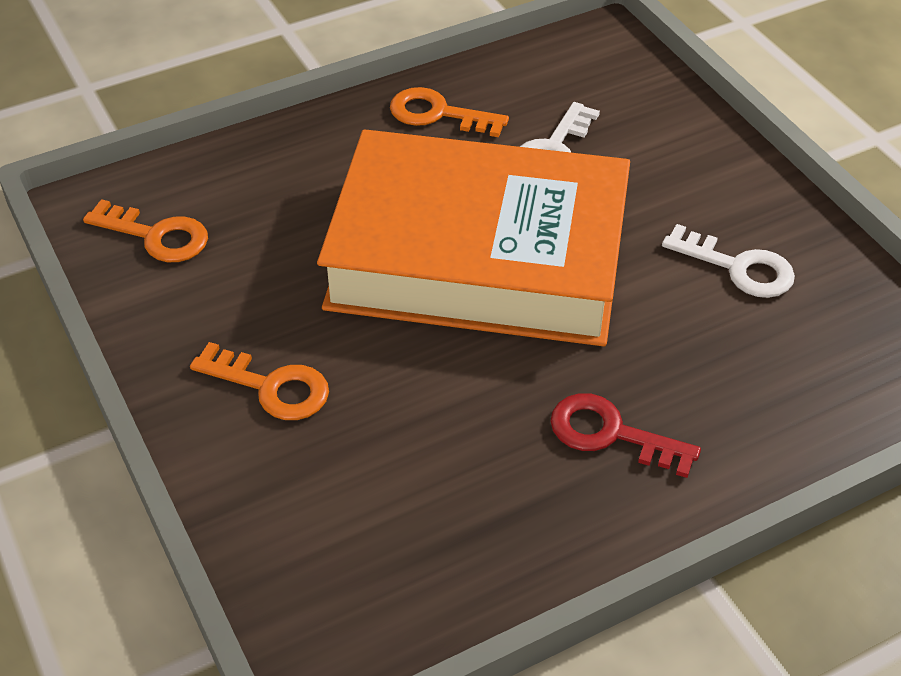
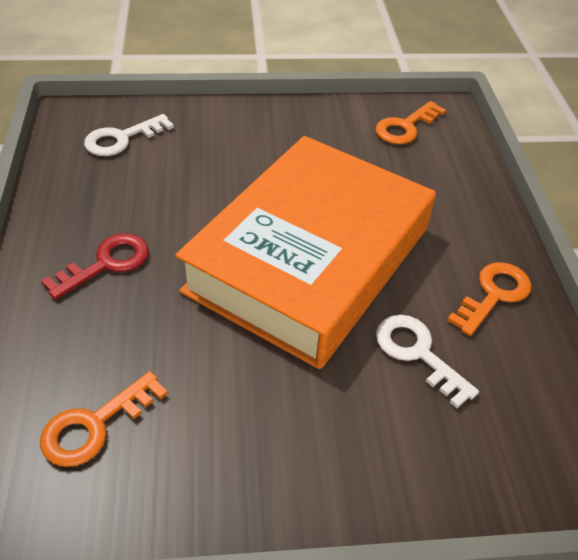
camera: 110 degrees right, 0 degrees up
orange key [190,342,329,420] -> orange key moved to [40,371,168,467]
white key [662,224,795,298] -> white key moved to [84,114,174,156]

